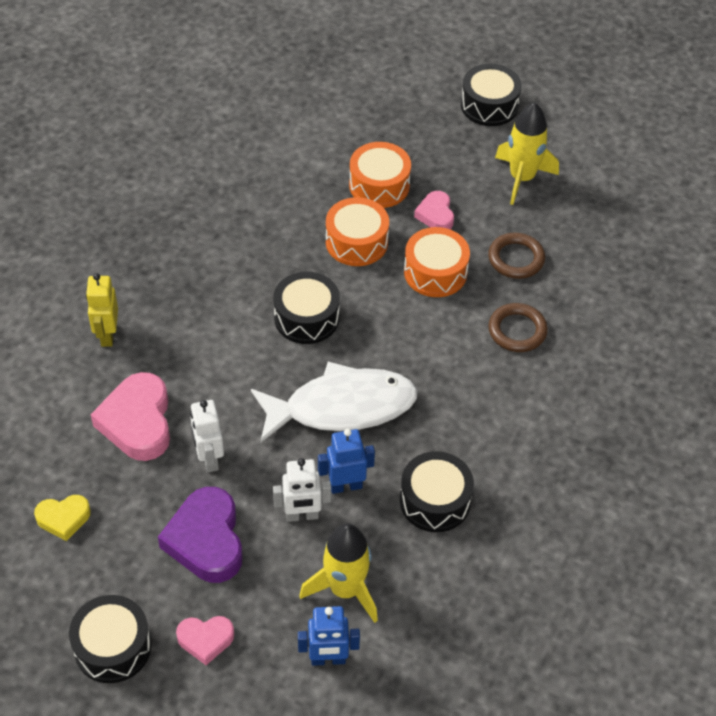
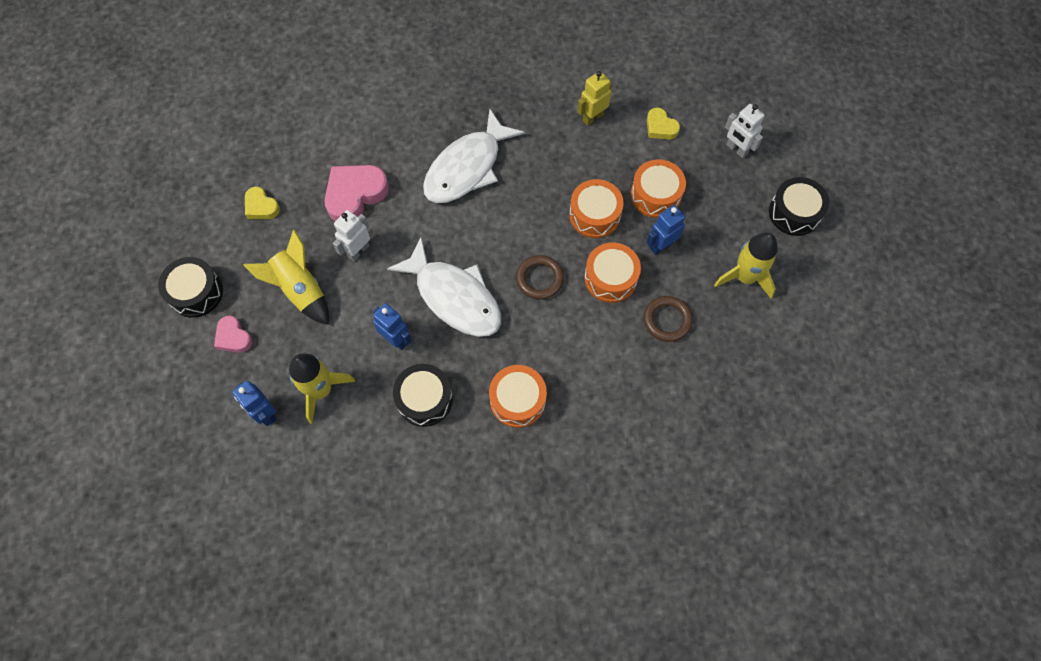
camera: 55 degrees right, 15 degrees up
yellow robot [86,273,118,347] -> yellow robot moved to [577,71,612,126]
purple heart [158,487,243,583] -> yellow rocket [244,229,329,325]
black drum [273,272,340,344] -> none
white robot [273,458,331,522] -> white robot moved to [725,104,764,158]
pink heart [414,191,454,229] -> blue robot [646,205,685,255]
brown ring [488,303,548,352] -> brown ring moved to [516,255,564,300]
none -> white fish [423,109,525,203]
none -> orange drum [489,365,547,428]
none -> yellow heart [647,107,680,139]

